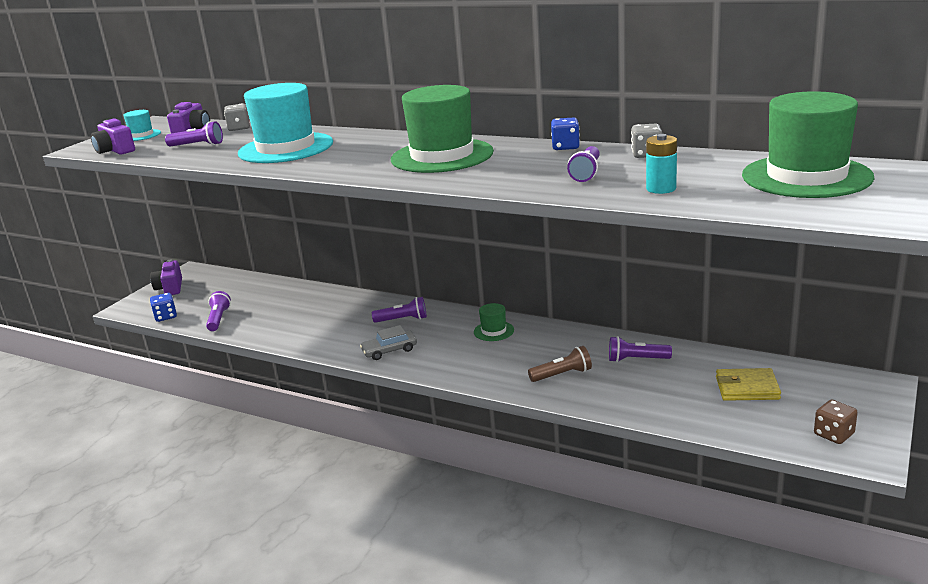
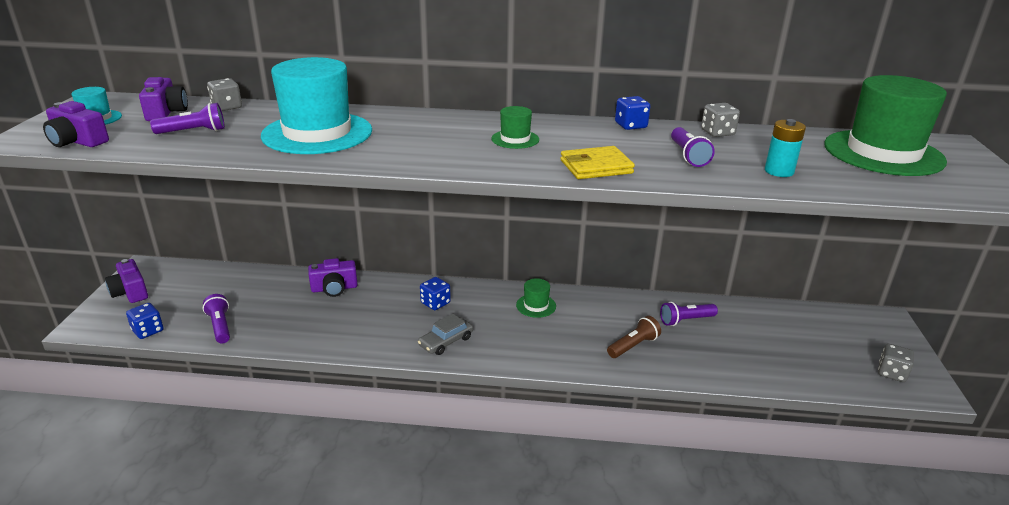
camera: 25 degrees left, 5 degrees up
purple flashlight [372,297,427,323] -> blue dice [420,277,451,310]
green hat [391,85,494,173] -> green hat [491,106,539,149], size x0.44
yellow wallet [716,368,781,401] -> yellow wallet moved to [560,146,635,179]
brown dice [814,400,858,444] -> grey dice [878,344,914,382]
none -> purple camera [308,258,358,297]

